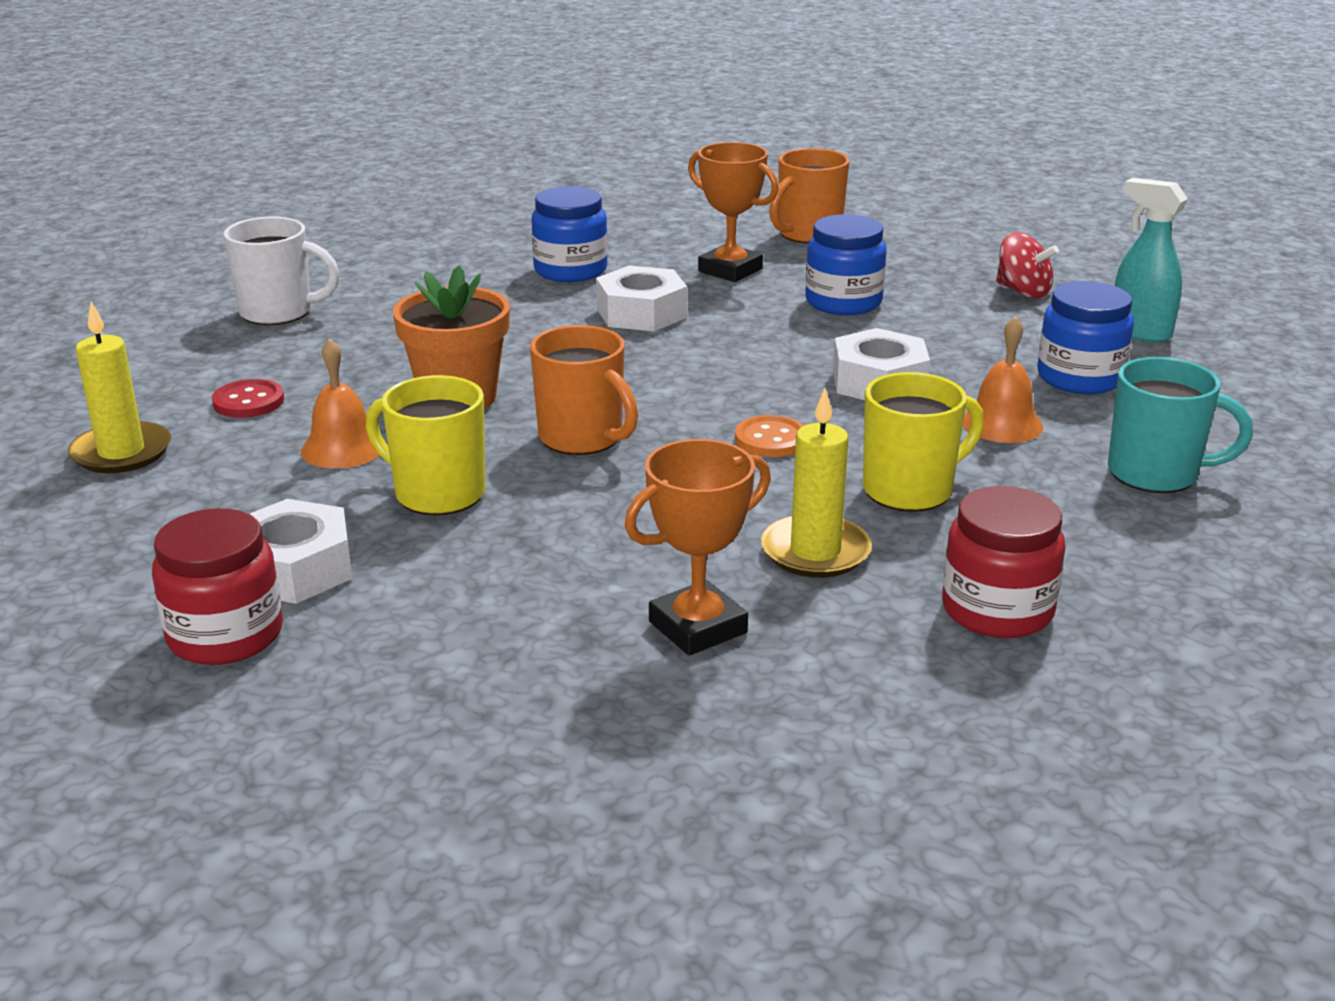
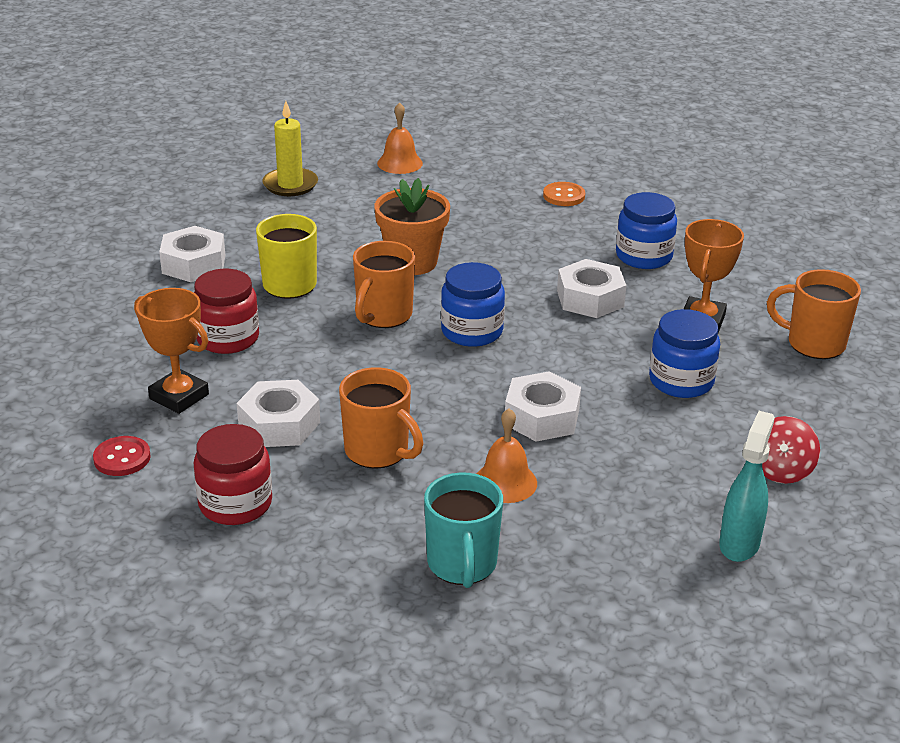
camera: 70 degrees right, 5 degrees up
red jar [152,508,283,665] -> red jar moved to [194,269,259,354]
red button [212,379,284,418] -> red button moved to [93,436,151,476]
white mug [224,216,339,325] -> none
orange bell [301,338,379,469] -> orange bell moved to [377,102,423,174]
orange button [735,415,804,457] -> orange button moved to [543,182,585,206]
yellow candle [761,388,872,578] -> white nut [237,380,320,447]
yellow mug [863,372,984,512] -> orange mug [339,367,423,469]
blue jar [1037,281,1134,394] -> blue jar moved to [441,262,505,347]

